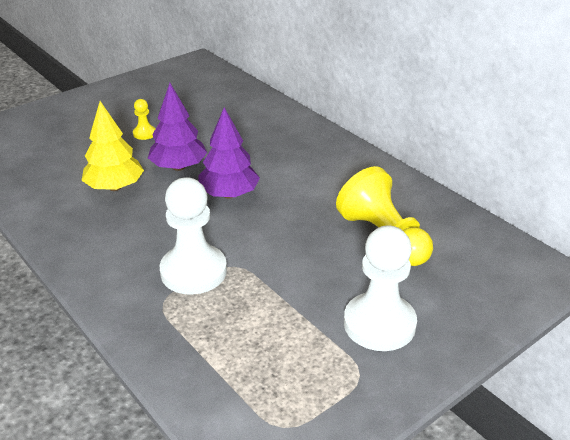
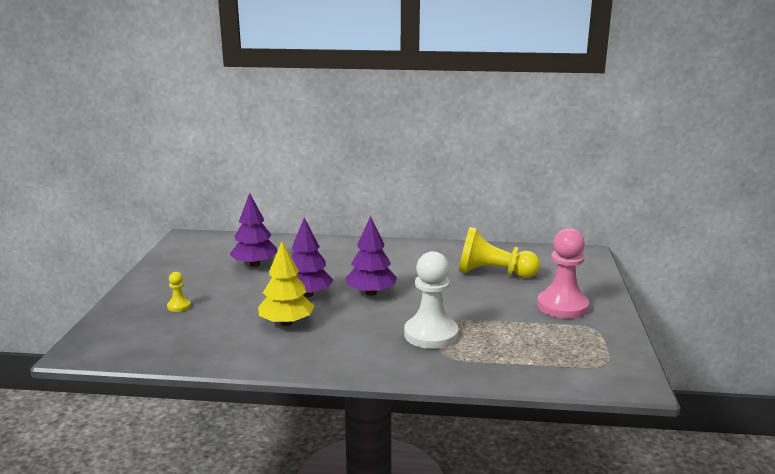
camera: 45 degrees left, 15 degrees down
yellow pawn [133,99,156,140] -> yellow pawn moved to [167,272,191,312]
white pawn [344,225,417,351] -> pink pawn [537,228,589,319]
none -> purple tree [229,193,277,267]

